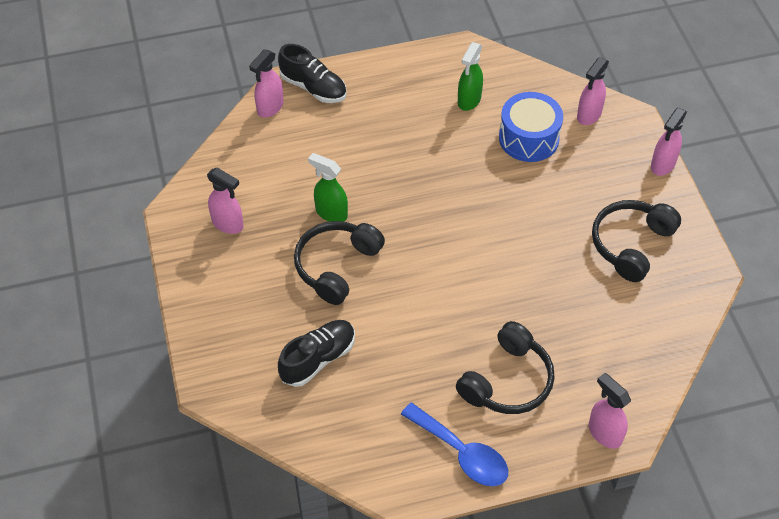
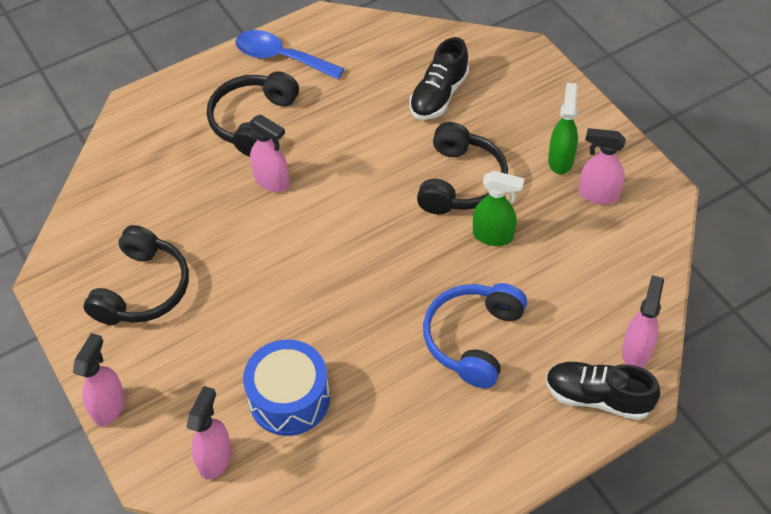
camera: 165 degrees right, 0 degrees up
green spray bottle [458,42,483,111] -> green spray bottle moved to [548,83,578,174]
pink spray bottle [589,373,631,449] -> pink spray bottle moved to [249,114,289,192]
none -> blue headphones [423,283,527,388]

